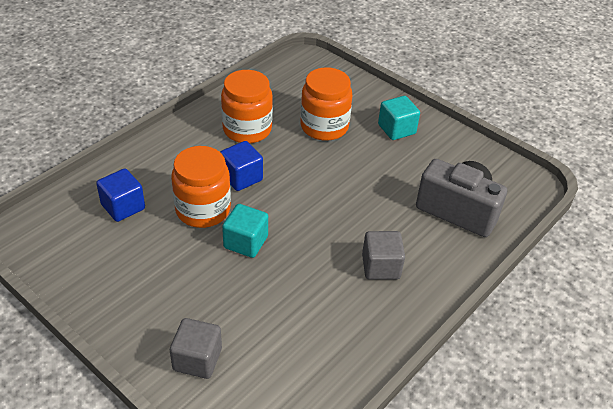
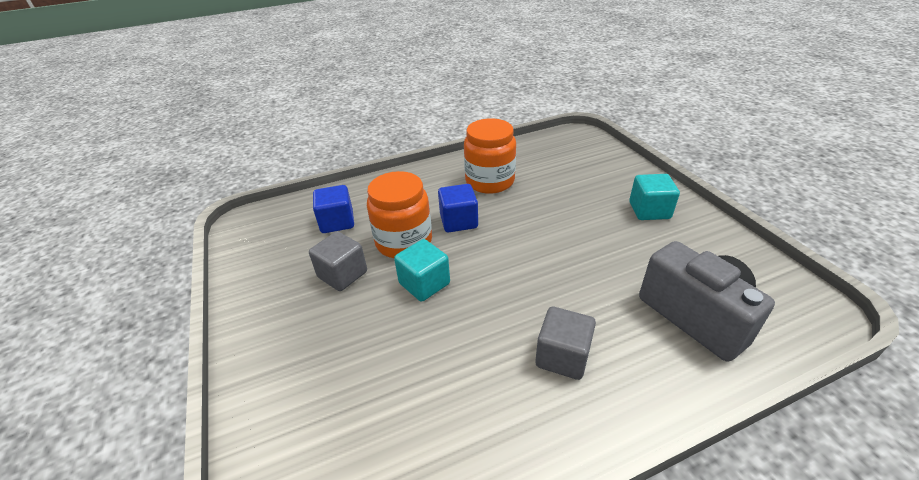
camera: 30 degrees right, 5 degrees down
grey cube [170,318,222,379] -> grey cube moved to [309,232,367,291]
orange jar [300,67,352,141] -> none

